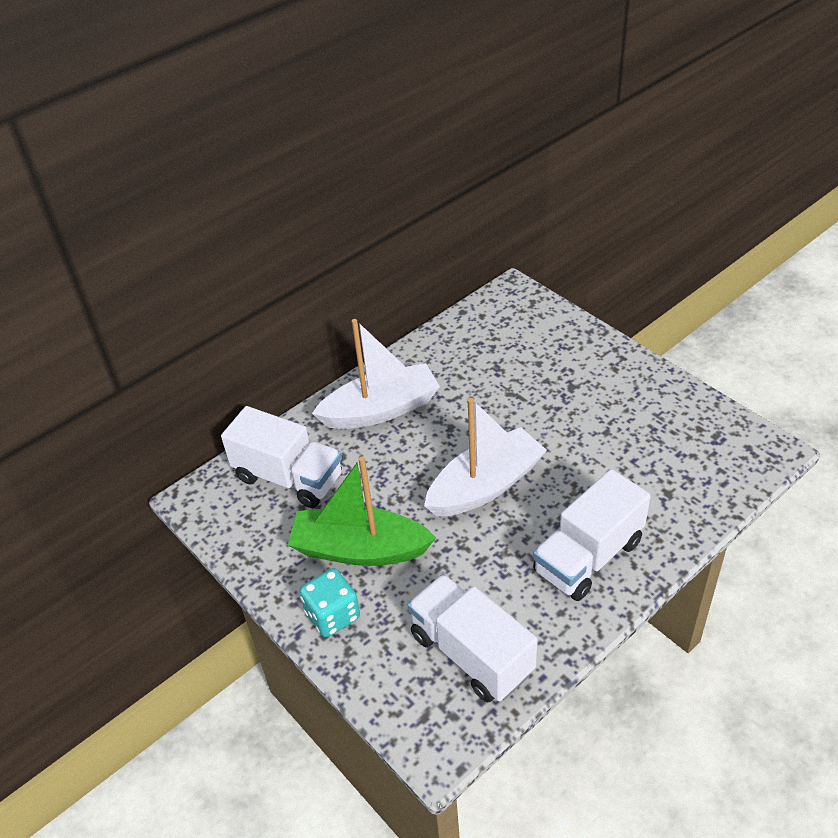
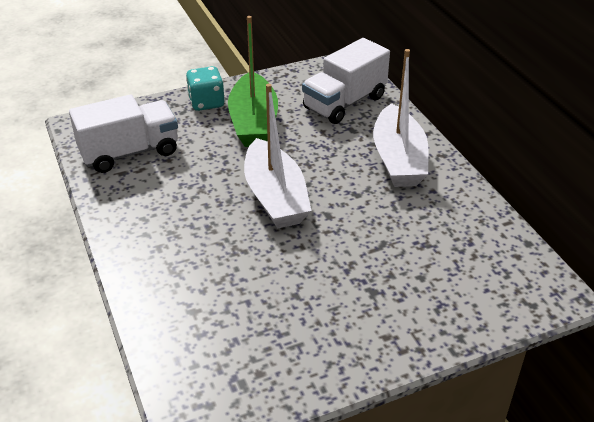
camera: 105 degrees right, 5 degrees down
green boat [288,456,436,566] -> green boat turned 150 degrees clockwise [228,16,278,147]
white truck [533,469,651,601] -> none

